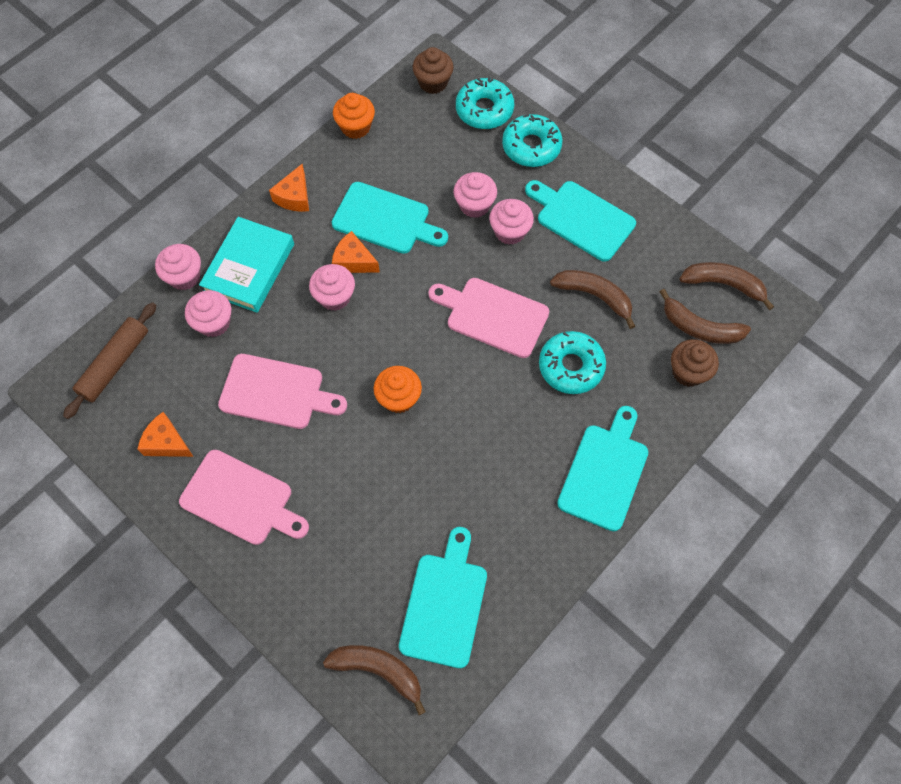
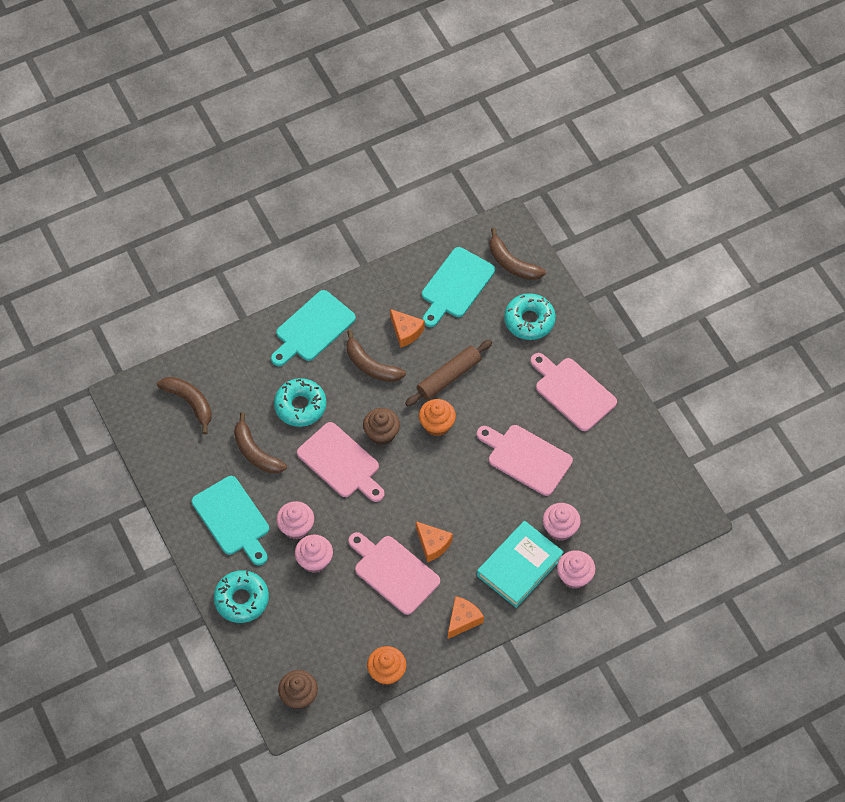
camera: 160 degrees left, 5 degrees down
brown rolling pin [63,302,156,419] -> brown rolling pin moved to [405,339,493,407]
orange cheese [138,412,194,457] -> orange cheese moved to [390,309,425,348]
pink cupcake [309,264,355,311] -> none
turquoise cutting board [332,182,448,254] -> pink cutting board [348,532,440,615]
turquoise donut [456,77,514,129] -> turquoise donut moved to [504,293,556,340]
brown cupcake [671,339,719,387] -> brown cupcake moved to [363,408,400,445]
brown banana [680,262,774,310] -> brown banana moved to [346,330,406,382]

